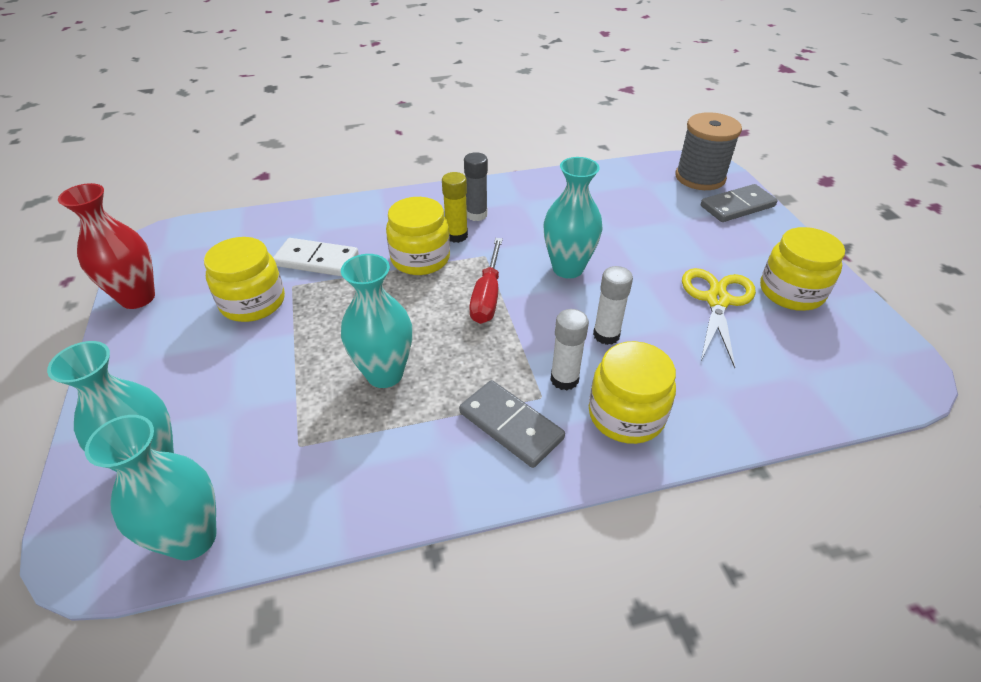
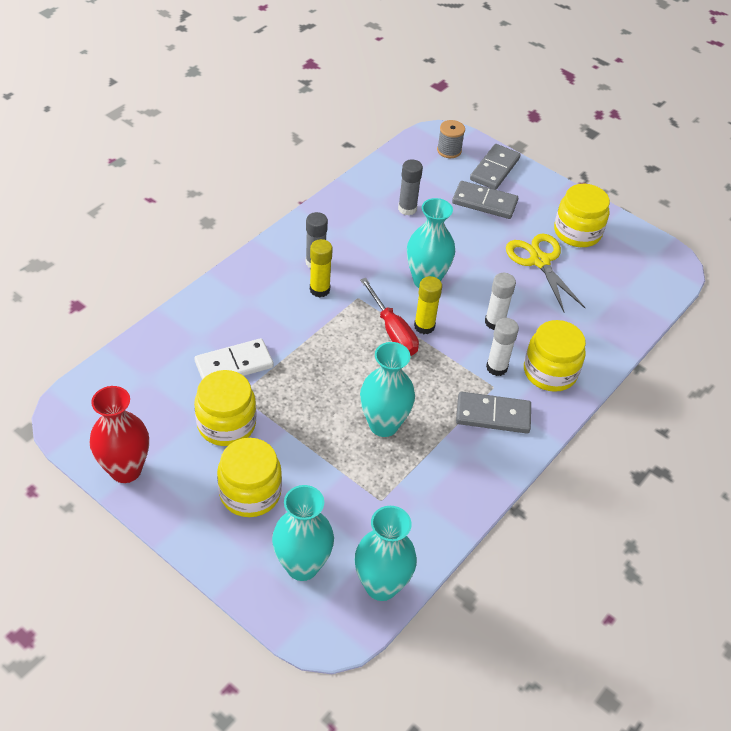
camera: 40 degrees left, 5 degrees up
yellow jar [386,197,450,275] -> yellow jar moved to [217,438,282,517]
grey spool [675,112,742,190] -> grey spool [437,120,465,158], size x0.56
none -> grey glue stick [398,159,423,215]
none -> yellow glue stick [414,276,442,334]
none -> grey domino [452,181,518,219]

